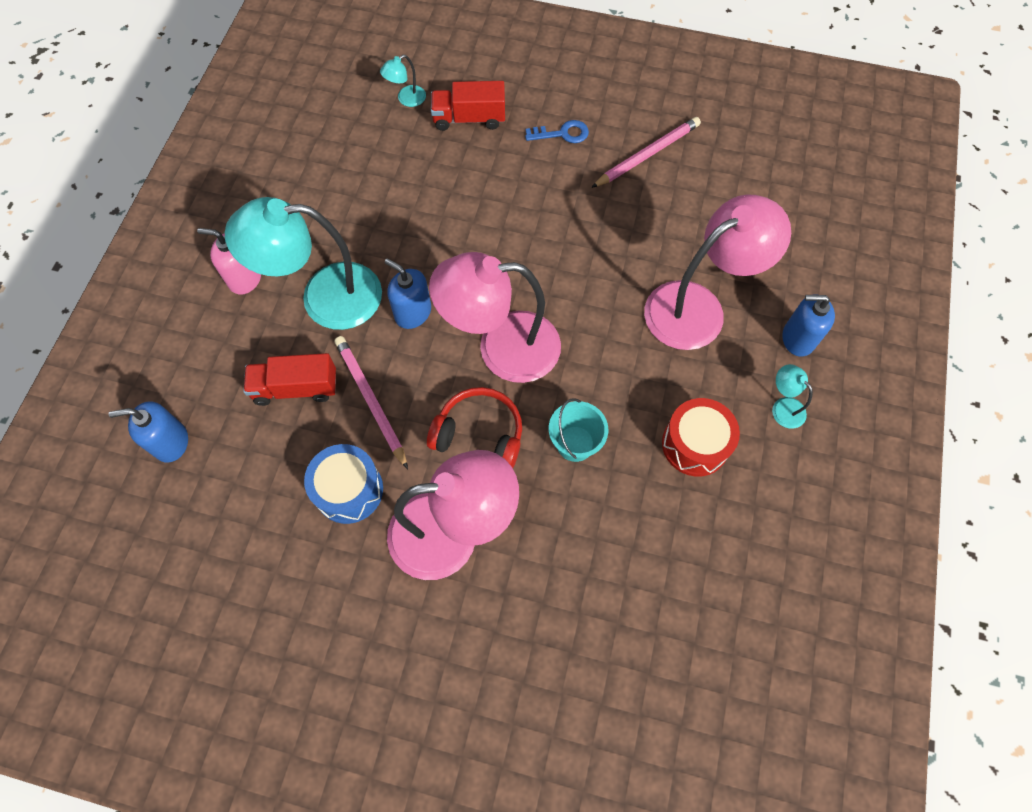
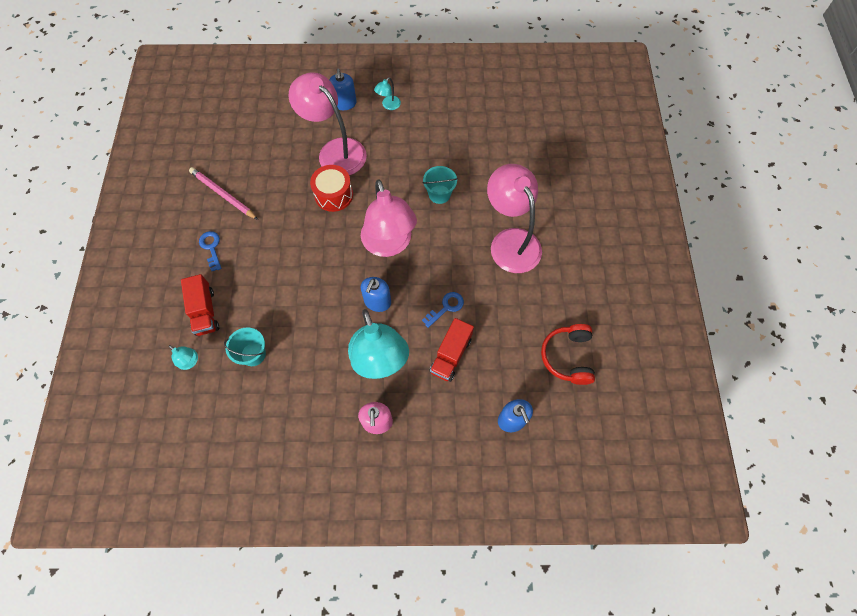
camera: 105 degrees left, 0 degrees up
red truck [243,353,336,406] -> red truck turned 45 degrees clockwise [429,318,474,382]
blue drum [304,444,383,524] -> none
pink pencil [335,336,408,469] -> blue key [422,292,464,328]
red headphones [427,387,522,468] -> red headphones moved to [541,324,595,385]
red drum [662,398,740,476] -> red drum moved to [310,165,353,212]
none -> turquoise bucket [224,327,266,366]

